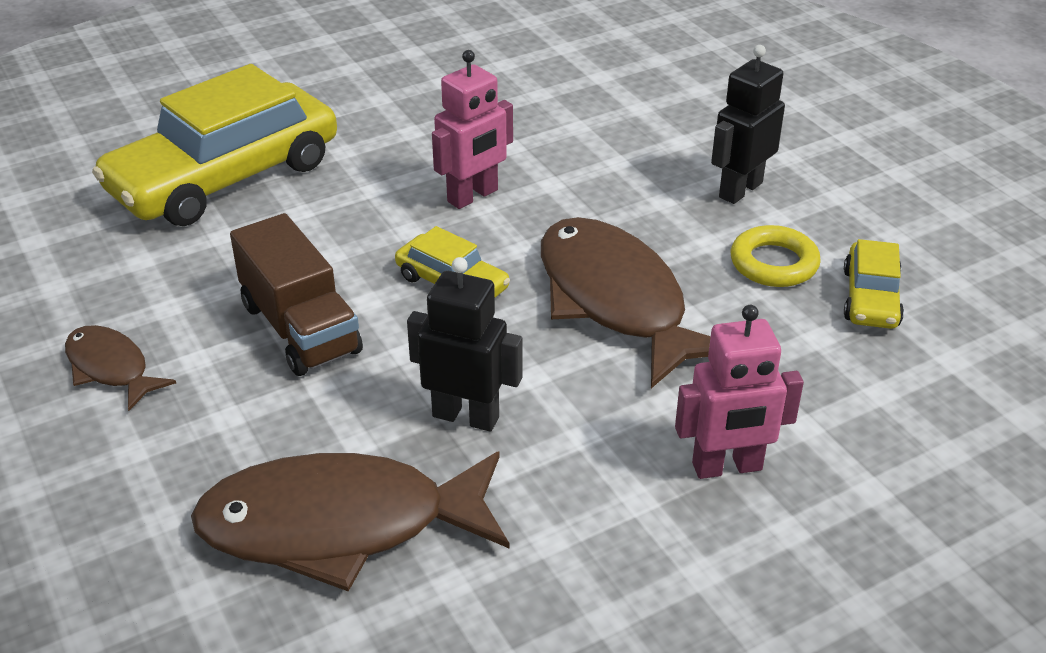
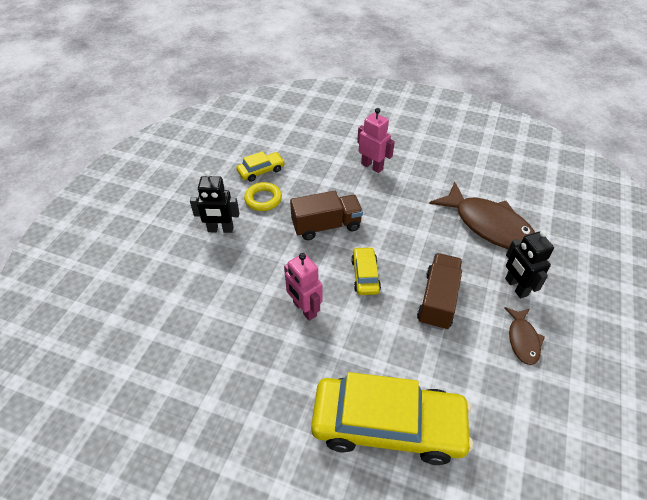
camera: 130 degrees left, 10 degrees up
black robot [407,257,523,432] -> black robot moved to [505,230,554,299]
pink robot [432,50,513,209] -> pink robot turned 135 degrees counterclockwise [284,253,322,321]
brown fish [541,217,711,388] -> brown truck [290,191,363,240]

